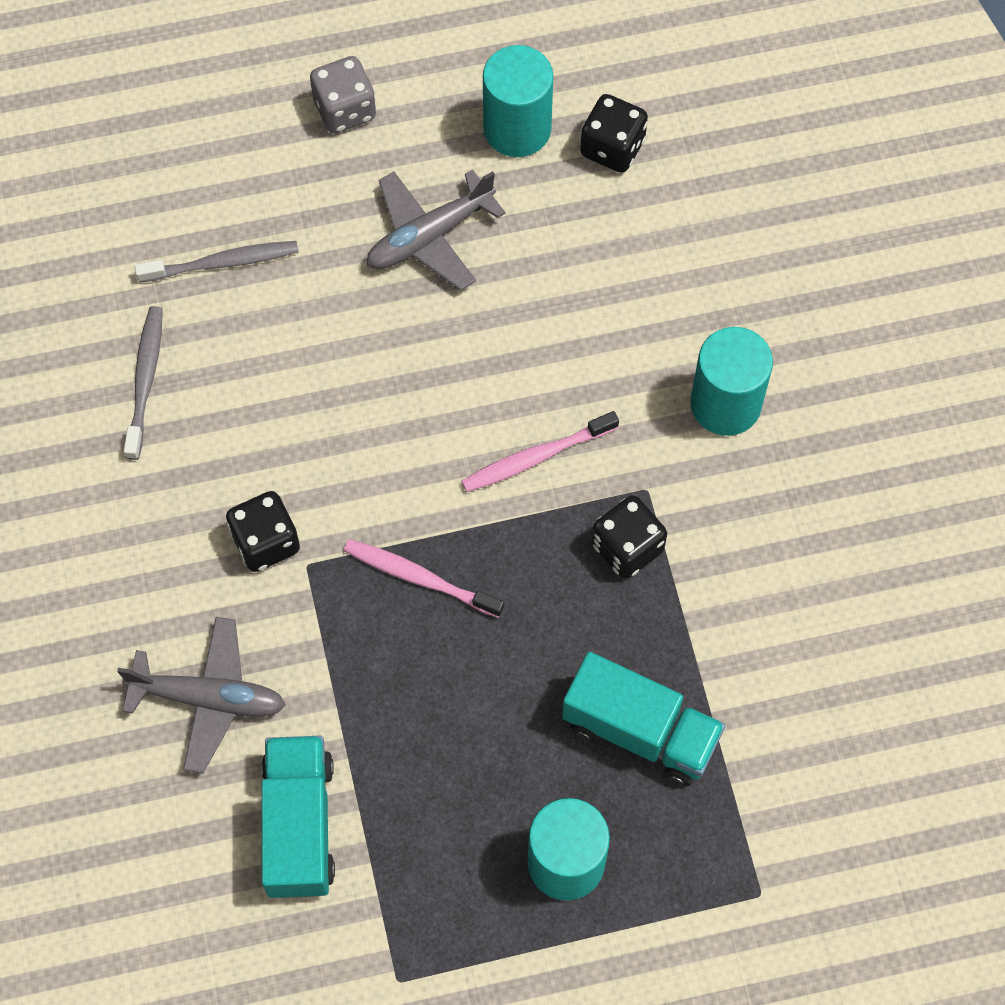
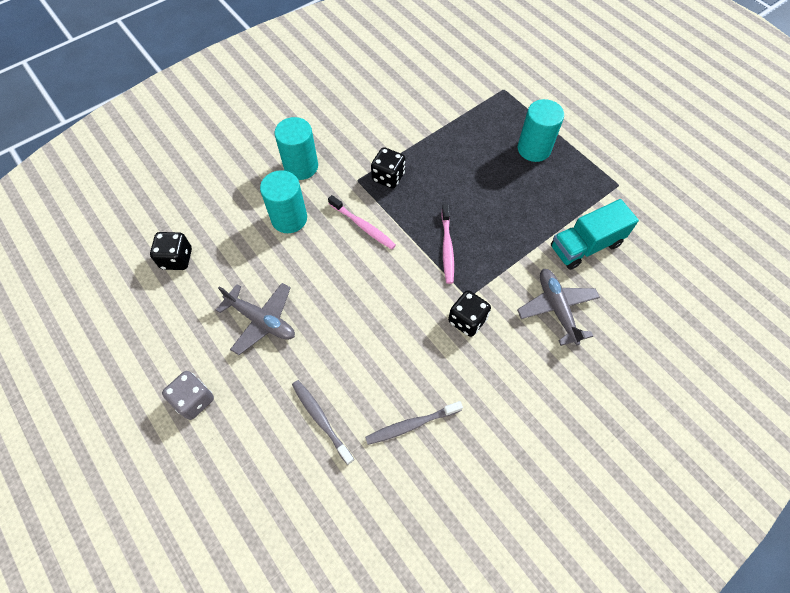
camera: 115 degrees left, 5 degrees down
turquoise cylinder [483,45,553,157] -> turquoise cylinder moved to [260,170,307,233]
turquoise truck [562,652,725,786] -> none

